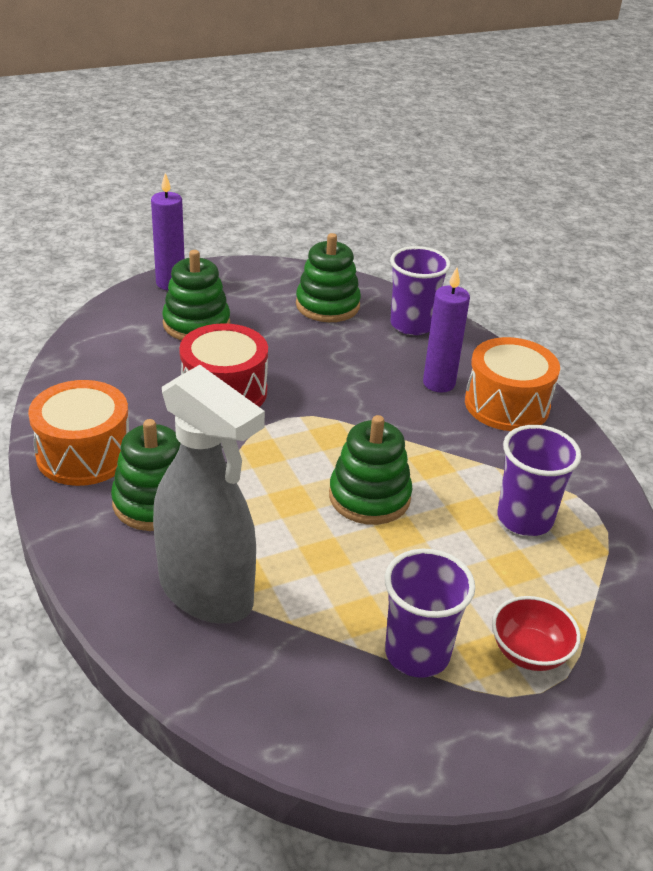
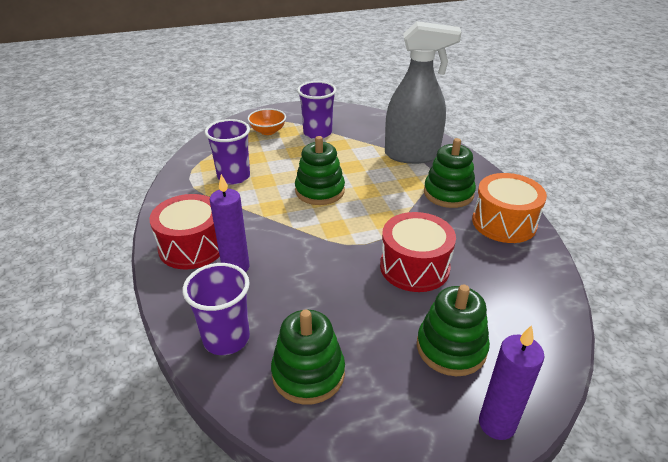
camera: 170 degrees left, 0 degrees up
grey spray bottle [153,365,265,624] -> grey spray bottle turned 135 degrees clockwise [385,21,461,164]
orange drum [465,337,560,431] -> red drum [149,194,220,270]
red bowl [492,596,581,671] -> orange bowl [248,109,286,135]

